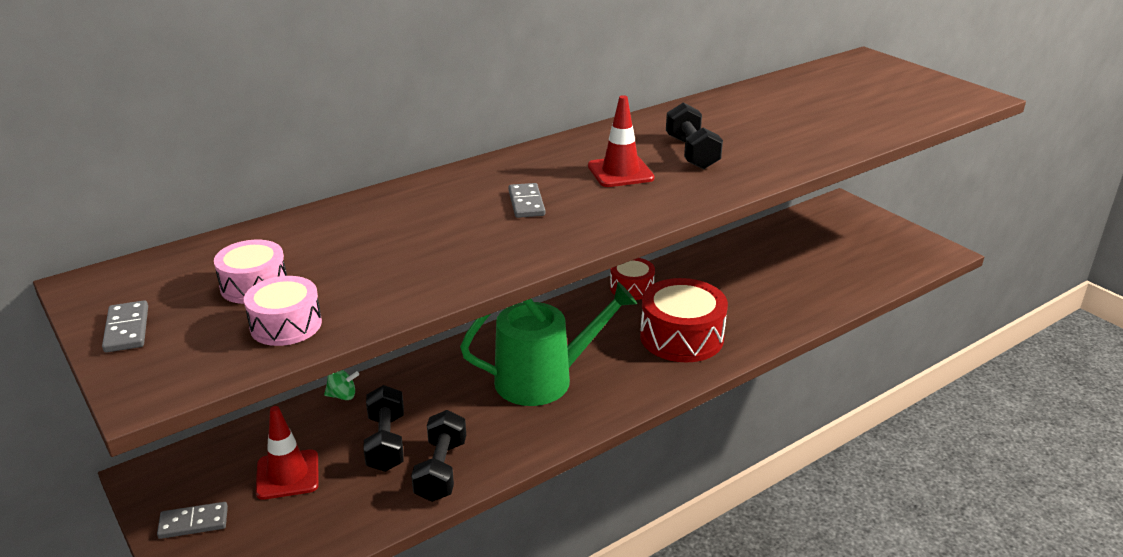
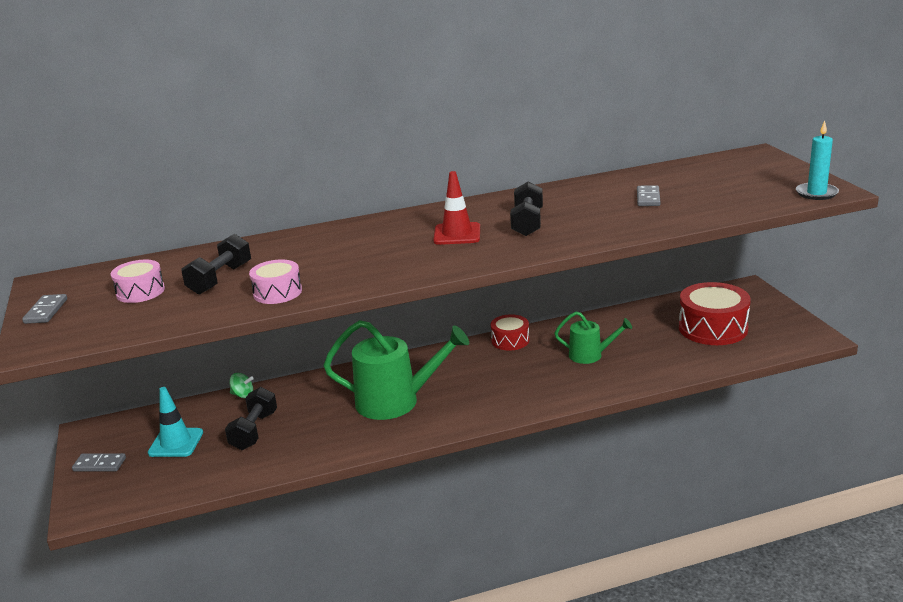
camera: 20 degrees right, 5 degrees down
pink drum [244,276,322,346] -> pink drum moved to [249,259,302,304]
red traffic cone [256,406,319,500] -> turquoise traffic cone [148,387,203,457]
black dumbbell [411,410,466,502] -> black dumbbell moved to [181,234,251,295]
grey domino [508,183,545,218] -> grey domino moved to [637,185,661,206]
red drum [640,278,728,363] -> red drum moved to [679,282,751,345]
none -> green watering can [555,312,632,364]
none -> turquoise candle [796,121,839,200]

